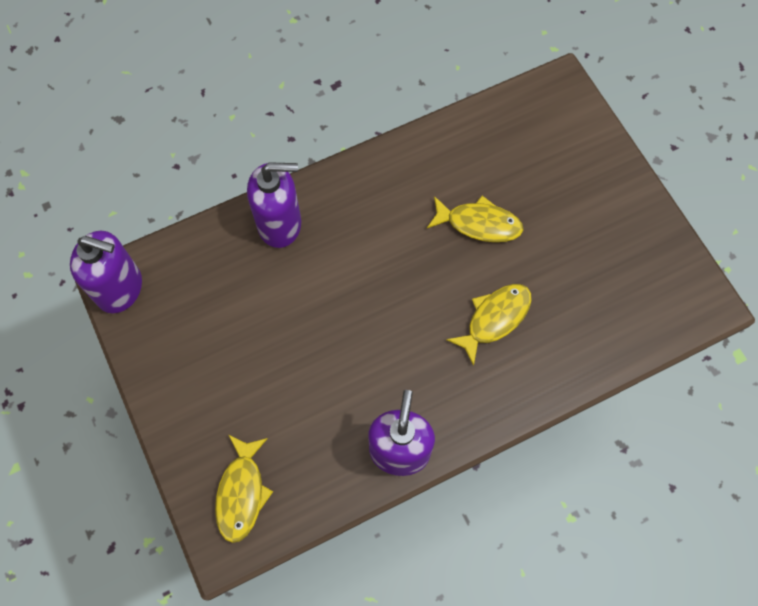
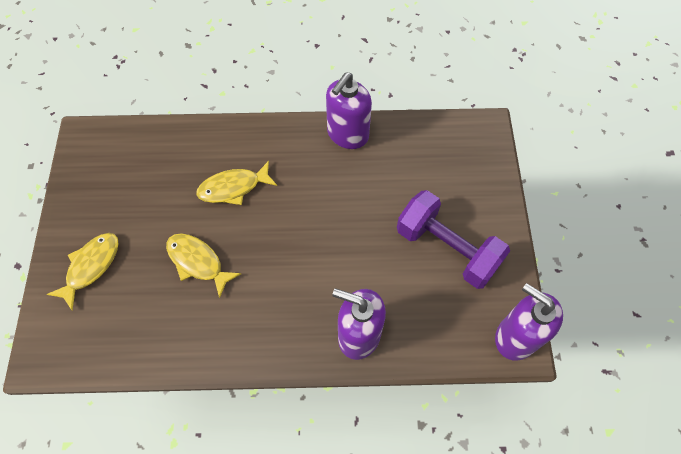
camera: 155 degrees left, 5 degrees down
yellow fish [215,435,273,543] -> yellow fish moved to [47,233,119,311]
none -> purple dumbbell [397,190,510,289]

